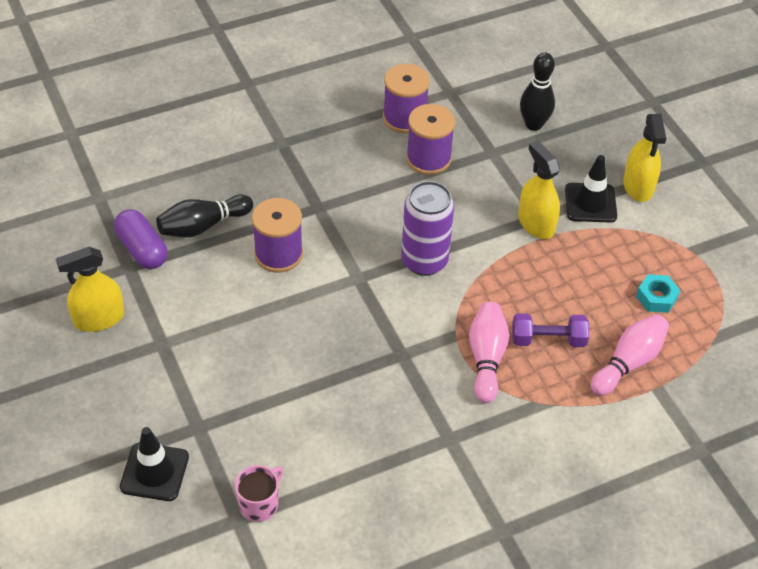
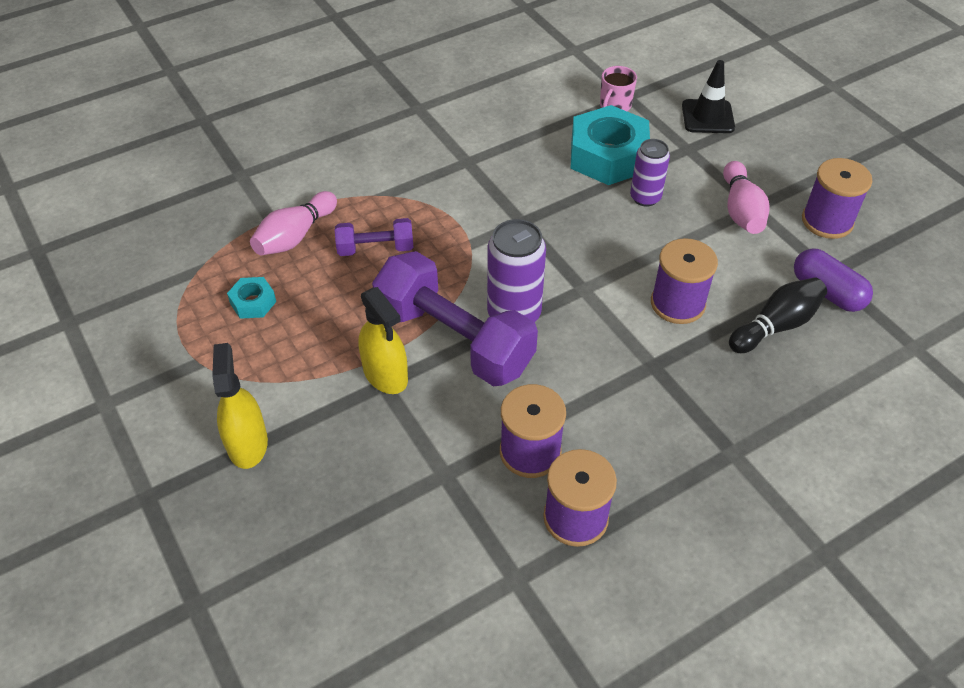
camera: 175 degrees right, 0 degrees up
yellow spray bottle [56,247,124,332] -> purple spool [802,158,873,239]
pink bowling pin [469,302,509,403] -> pink bowling pin moved to [723,161,770,234]
black bowling pin [520,52,555,131] -> none
black traffic cone [565,155,617,223] -> none
none -> purple dumbbell [372,251,538,386]
none -> turquoise nut [571,105,650,185]
none -> purple can [630,139,670,207]

